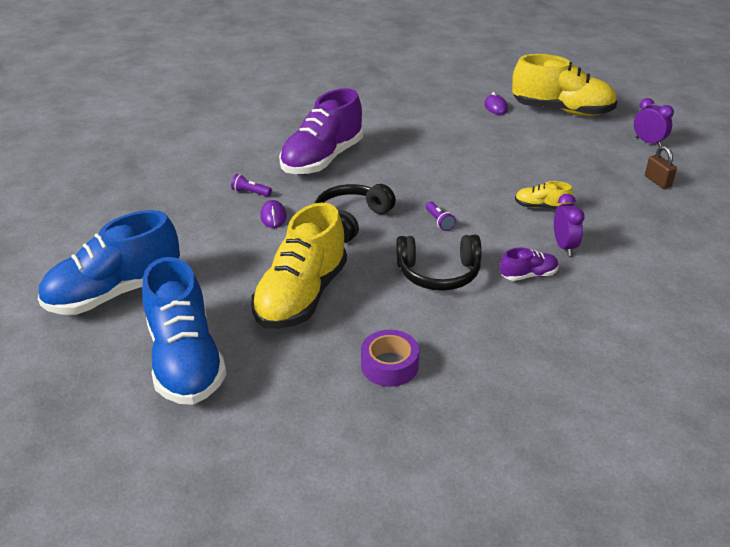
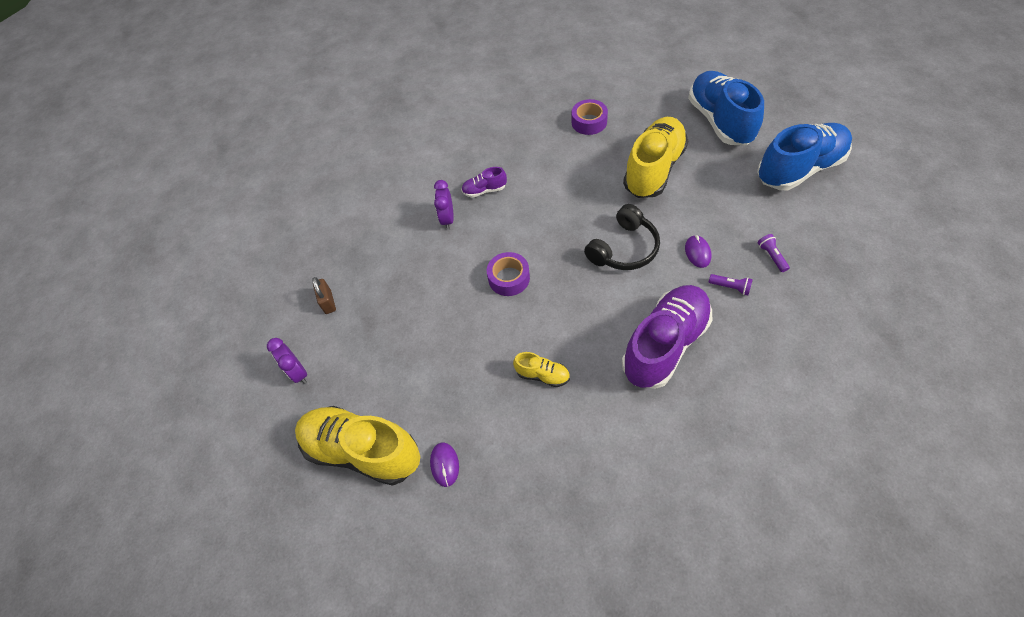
camera: 170 degrees left, 20 degrees up
black headphones [396,235,482,291] -> none
purple flashlight [426,201,456,231] -> purple flashlight moved to [758,234,790,272]
yellow shoe [515,181,573,210] -> yellow shoe moved to [513,352,570,387]
none -> purple tape [487,252,530,296]

